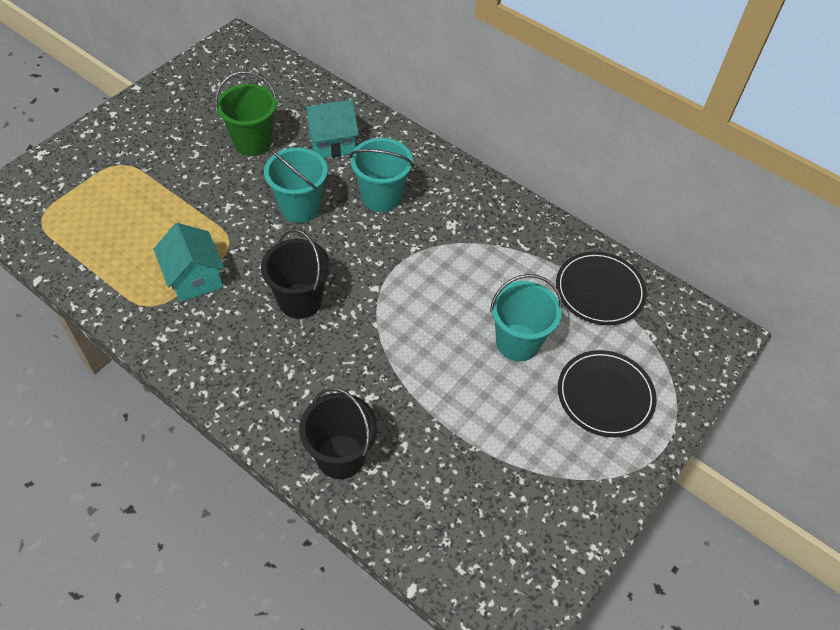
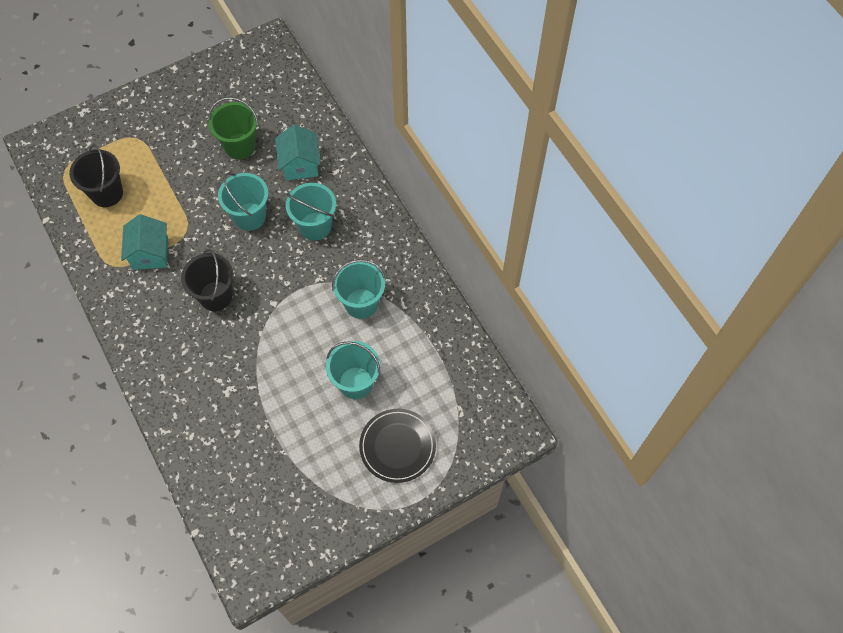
camera: 25 degrees right, 10 degrees up
black bucket [299,387,377,479] -> black bucket moved to [69,144,123,207]
turquoise house [303,100,359,158] -> turquoise house turned 75 degrees clockwise [275,124,320,180]
black plate [556,251,647,325] -> none
none -> turquoise bucket [332,259,386,319]

